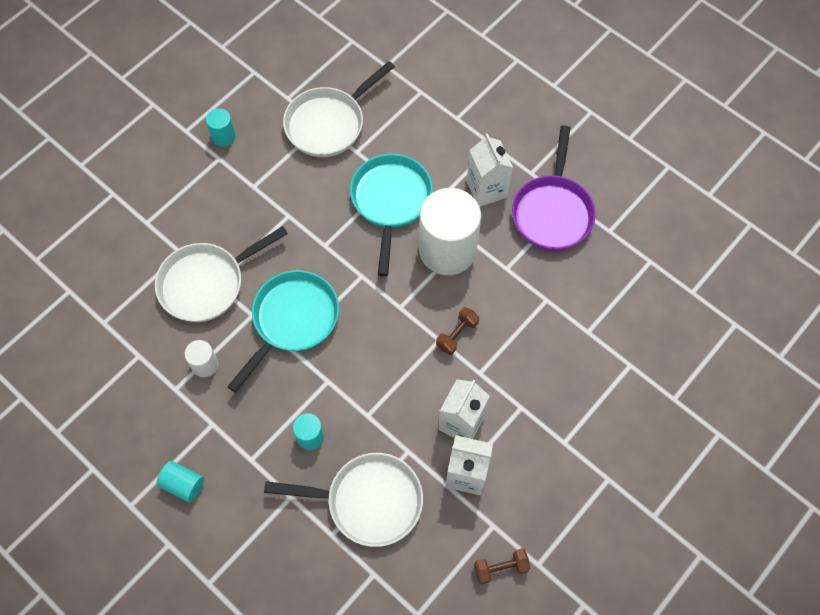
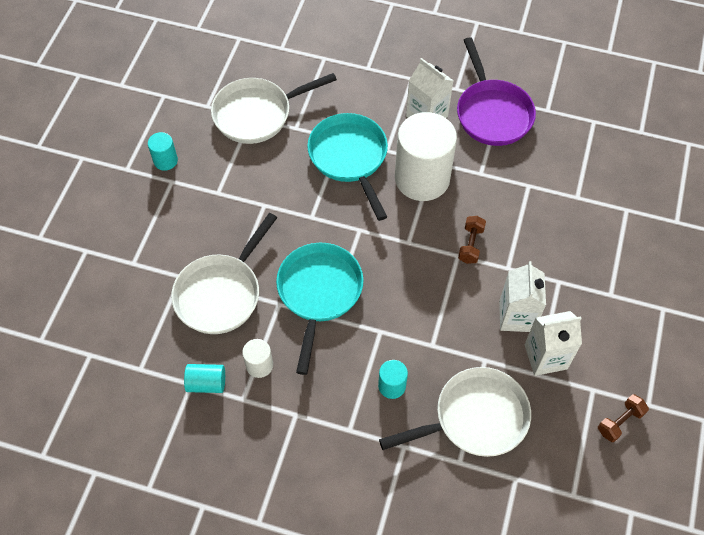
camera: 25 degrees left, 5 degrees down
turquoise cylinder [157,461,204,502] -> turquoise cylinder moved to [184,364,225,393]
white pan [283,61,395,157] -> white pan turned 45 degrees clockwise [211,73,337,144]

